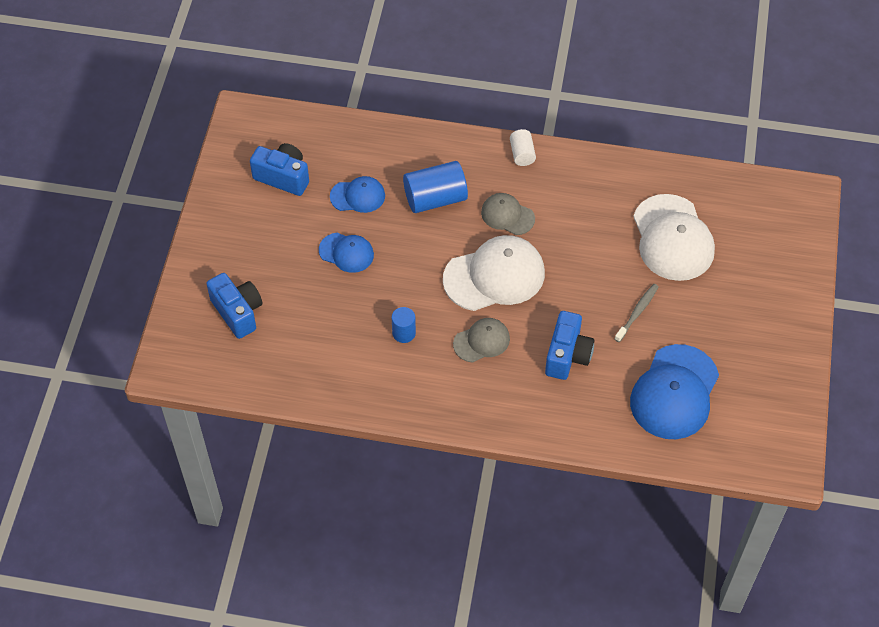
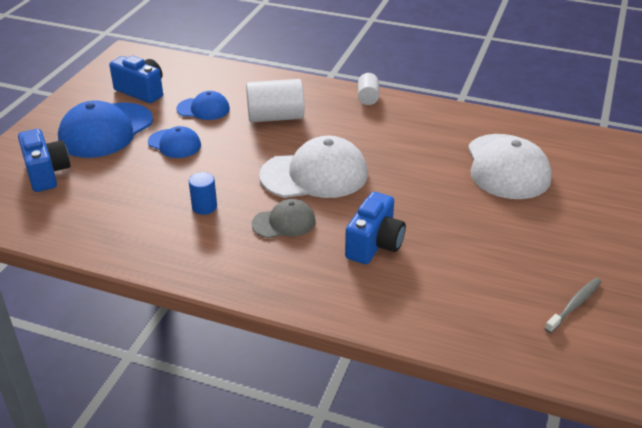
camera: 10 degrees right, 20 degrees down
blue cylinder [403,161,468,213] -> white cylinder [246,79,304,122]
grey cap [481,193,535,235] -> none
grey toothbrush [615,284,658,342] -> grey toothbrush moved to [545,278,601,333]
blue cap [630,344,719,439] -> blue cap moved to [58,100,153,158]

